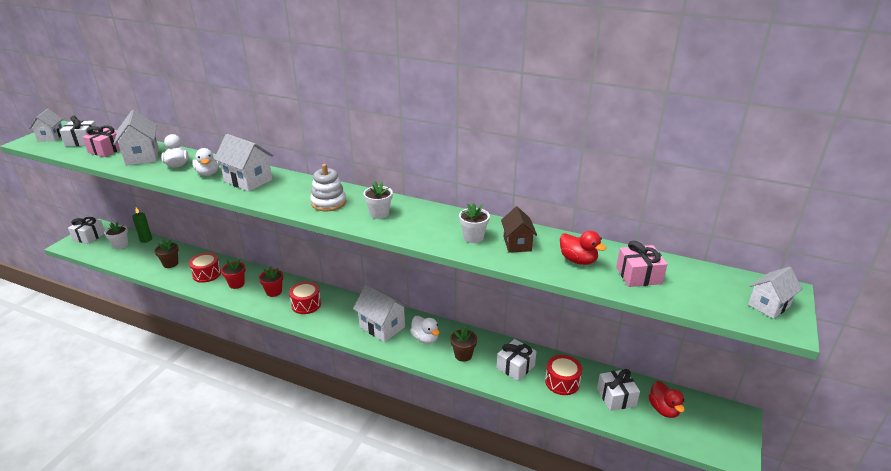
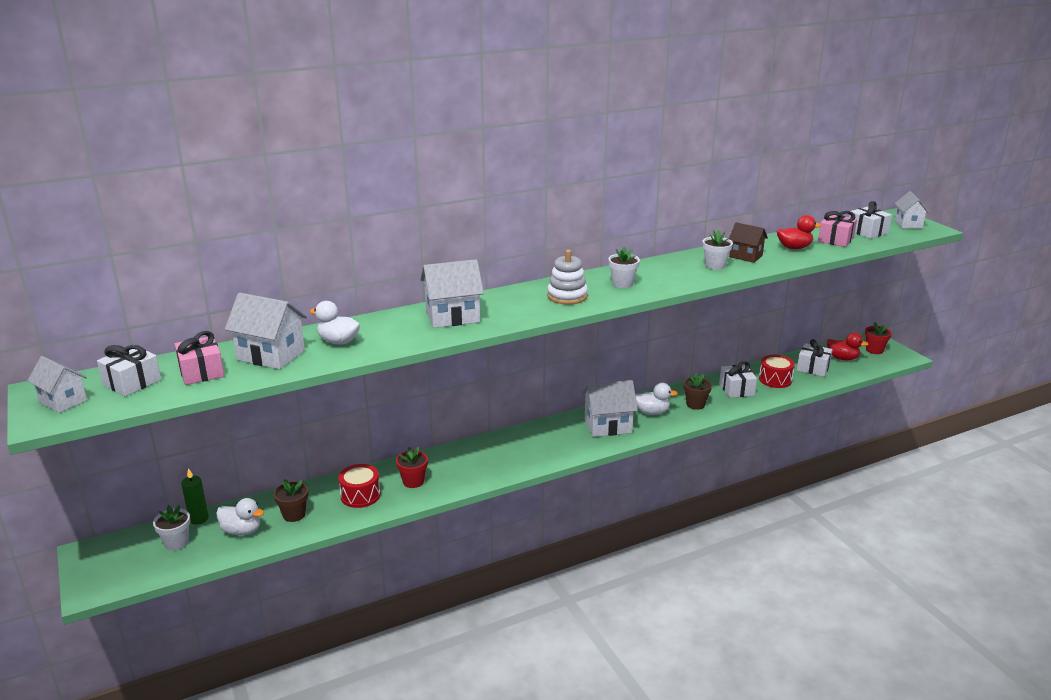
camera: 50 degrees left, 5 degrees down
white gift [68,217,105,244] -> white gift moved to [849,201,892,239]
white duck [192,148,220,176] -> white duck moved to [216,498,264,535]
red flower pot [259,267,283,297] -> red flower pot moved to [865,322,892,354]
red drum [289,281,321,314] -> none

